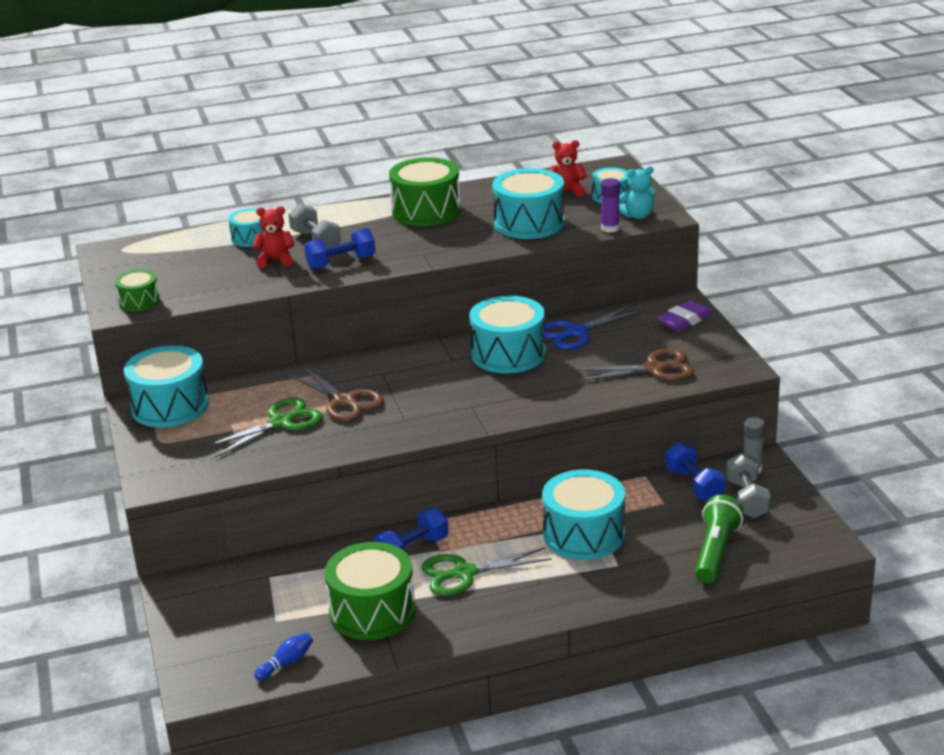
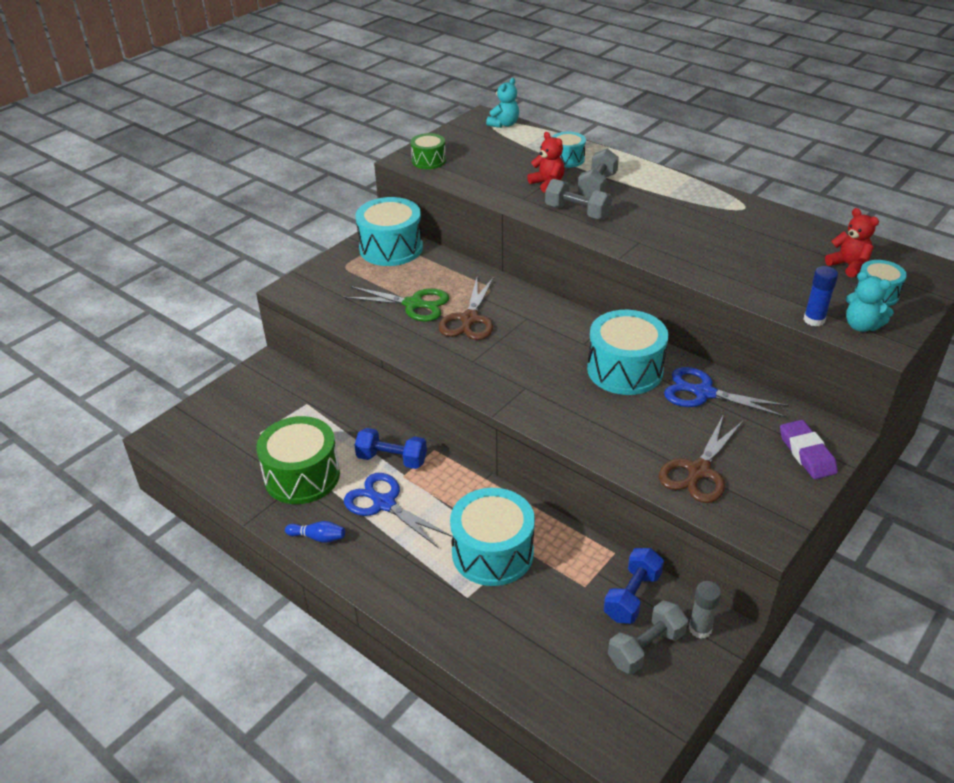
camera: 55 degrees right, 10 degrees up
blue bowling pin [254,633,313,681] -> blue bowling pin moved to [285,521,345,543]
blue dumbbell [304,228,375,270] -> grey dumbbell [545,179,612,220]
green drum [389,157,461,226] -> none
green scissors [421,548,552,596] -> blue scissors [344,473,452,548]
turquoise drum [492,168,565,239] -> none
brown scissors [574,349,694,382] -> brown scissors turned 75 degrees clockwise [659,416,743,503]
purple glue stick [601,178,620,233] -> blue glue stick [803,266,838,327]
purple eraser [657,300,712,331] -> purple eraser turned 60 degrees clockwise [780,420,838,479]
green flashlight [695,495,743,583] -> none
none -> turquoise teddy bear [486,78,519,128]

